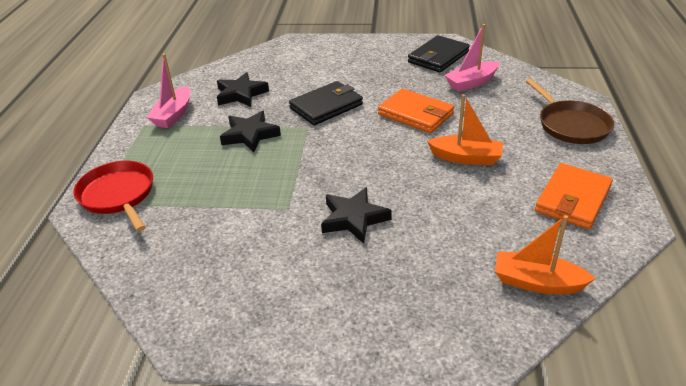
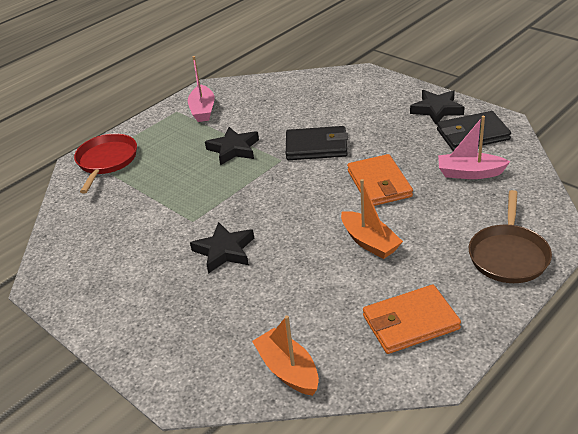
camera: 40 degrees right, 0 degrees up
pink boat [147,54,190,128] -> pink boat turned 60 degrees counterclockwise [188,56,215,122]
black star [217,72,269,107] -> black star moved to [410,90,465,125]

